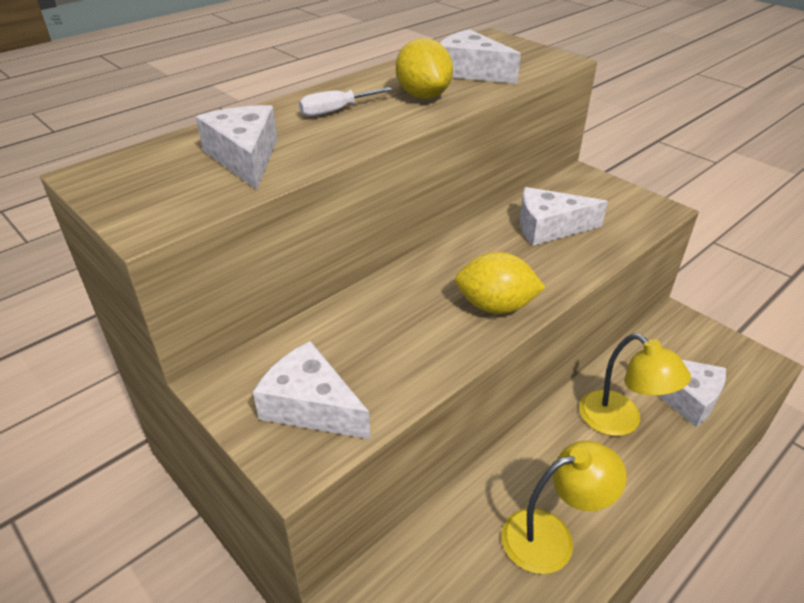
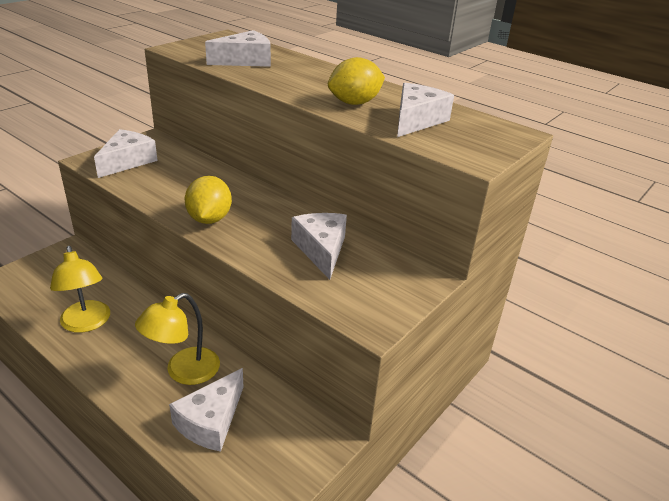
camera: 80 degrees right, 5 degrees down
white screwdriver [299,87,392,116] -> none

